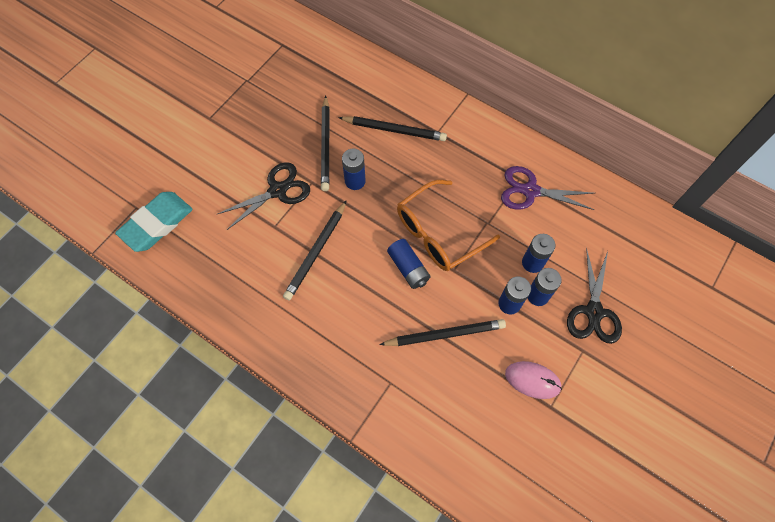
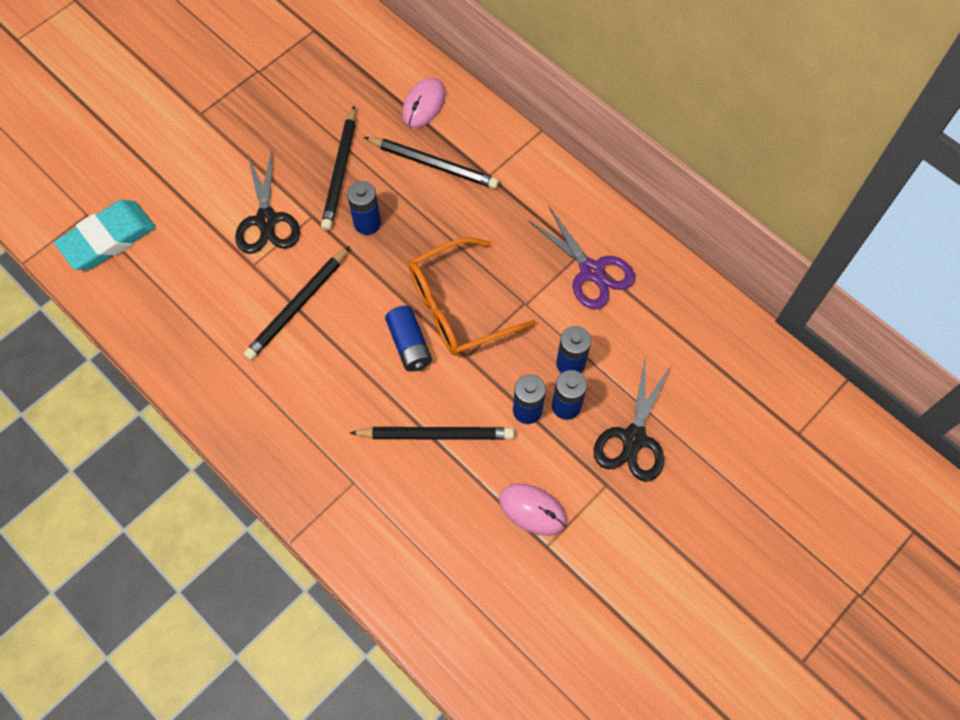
camera: 10 degrees right, 0 degrees up
black scissors [218,162,310,230] -> black scissors turned 105 degrees clockwise [235,149,300,254]
purple scissors [501,166,594,210] -> purple scissors turned 150 degrees counterclockwise [529,207,635,309]
none -> pink mouse [402,78,446,128]

